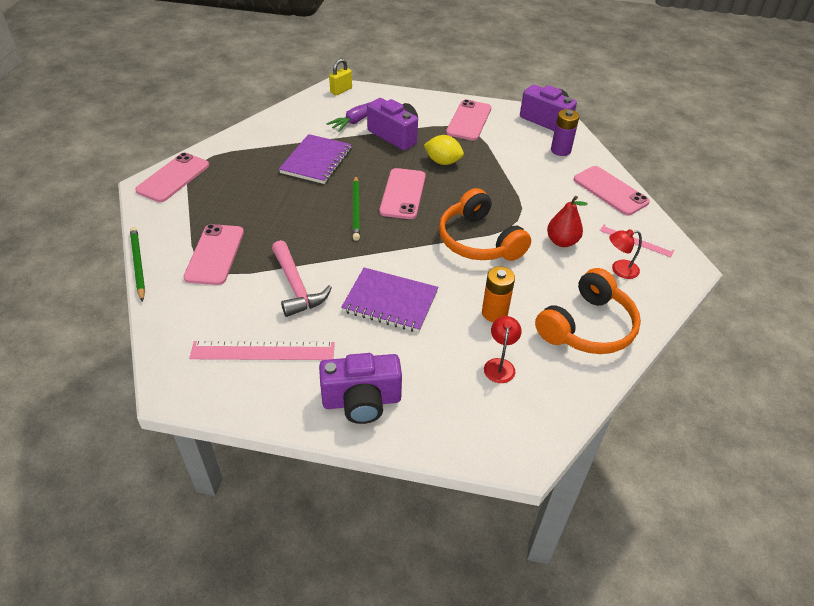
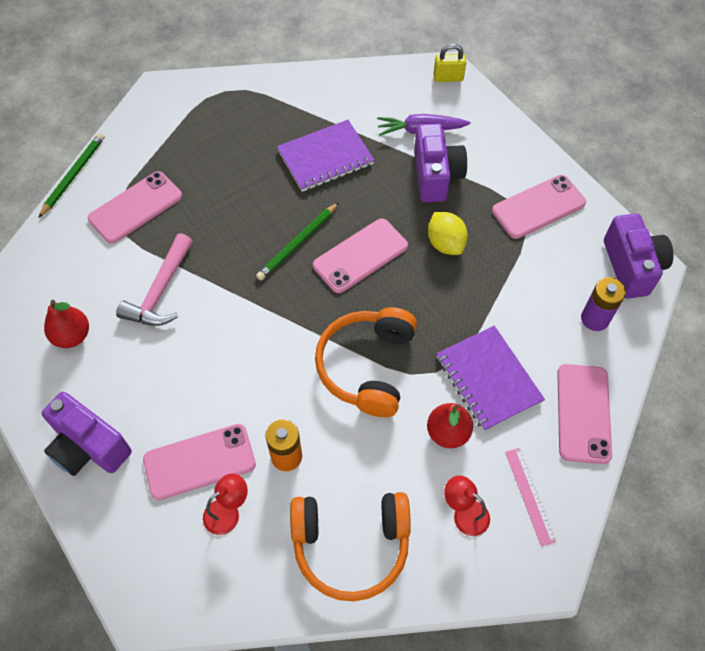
camera: 45 degrees right, 15 degrees up
pink phone [135,153,209,202] -> pink phone moved to [143,424,256,500]
pink ruler [189,341,335,360] -> red pear [44,300,89,348]
purple notebook [341,268,438,332] -> purple notebook moved to [436,326,545,432]

